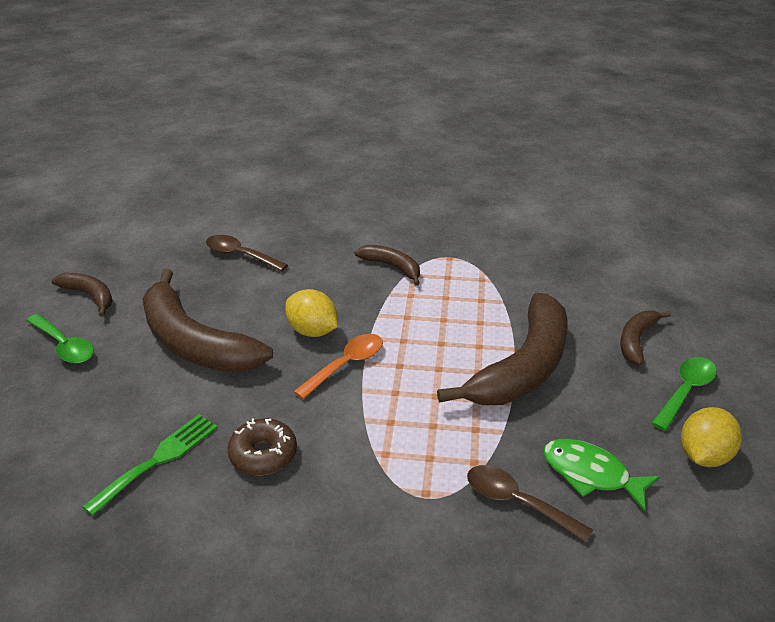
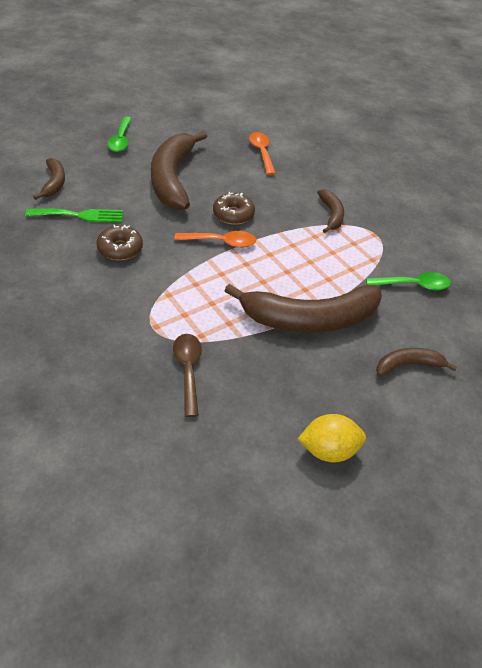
camera: 45 degrees right, 10 degrees up
brown banana [52,272,113,317] -> brown banana moved to [33,158,65,200]
brown spoon [206,235,288,272] -> orange spoon [249,132,276,175]
yellow lemon [285,289,338,337] -> brown donut [213,192,255,225]
green fish [543,439,660,511] -> none
green spoon [651,357,717,431] -> green spoon moved to [366,272,451,290]

